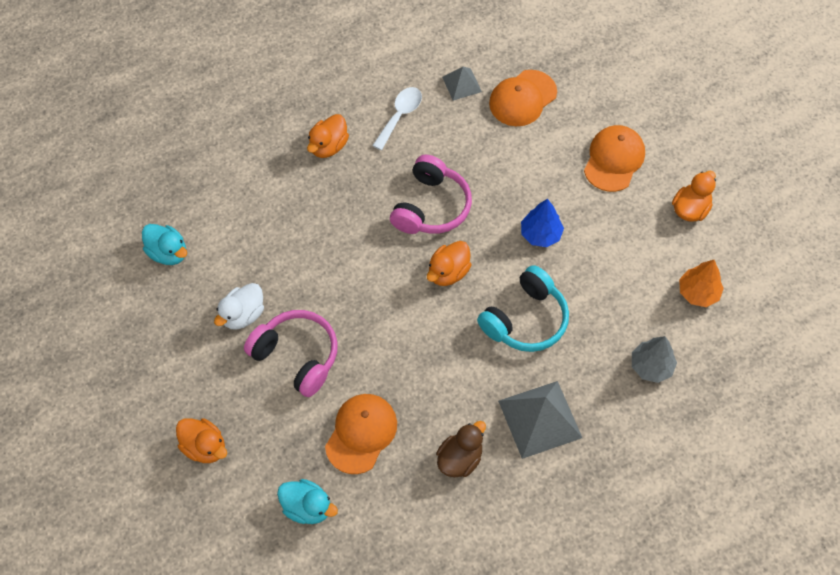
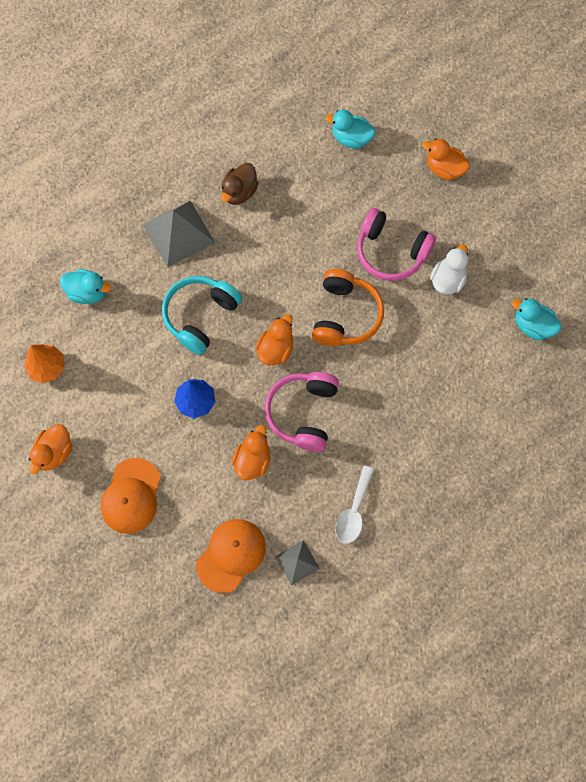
camera: 170 degrees right, 10 degrees up
orange duck [307,114,349,158] -> orange duck moved to [232,425,271,480]
orange cap [325,394,397,474] -> none
grey tree [632,336,677,383] -> turquoise duck [60,269,111,304]
none -> orange headphones [312,269,384,346]

